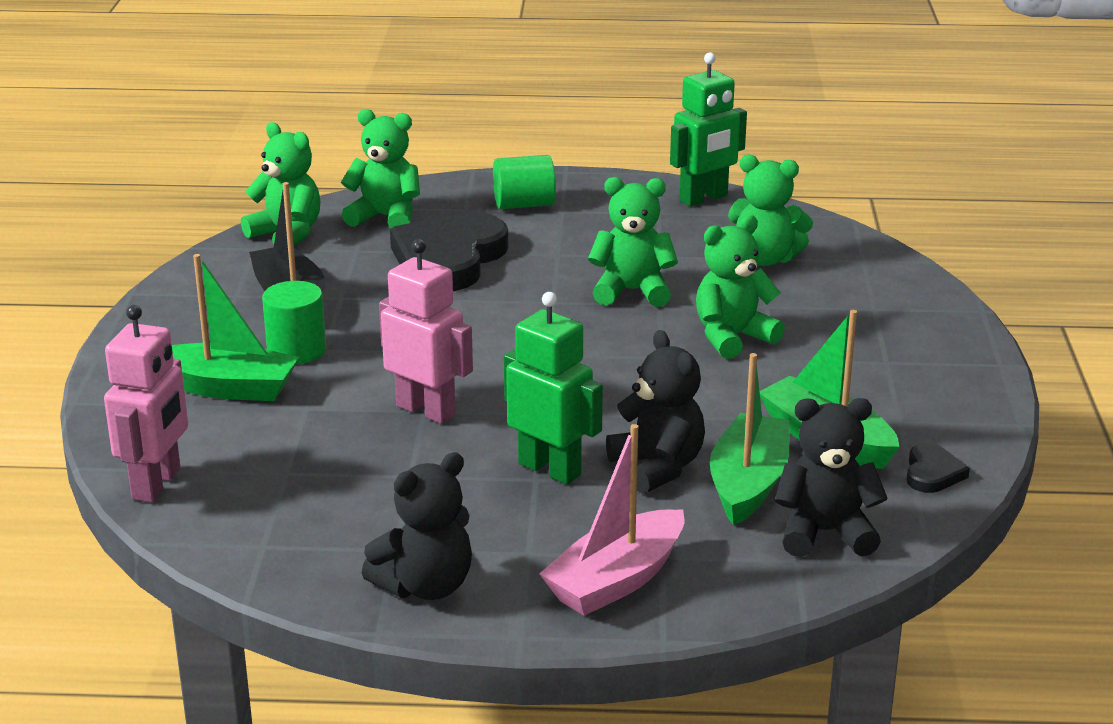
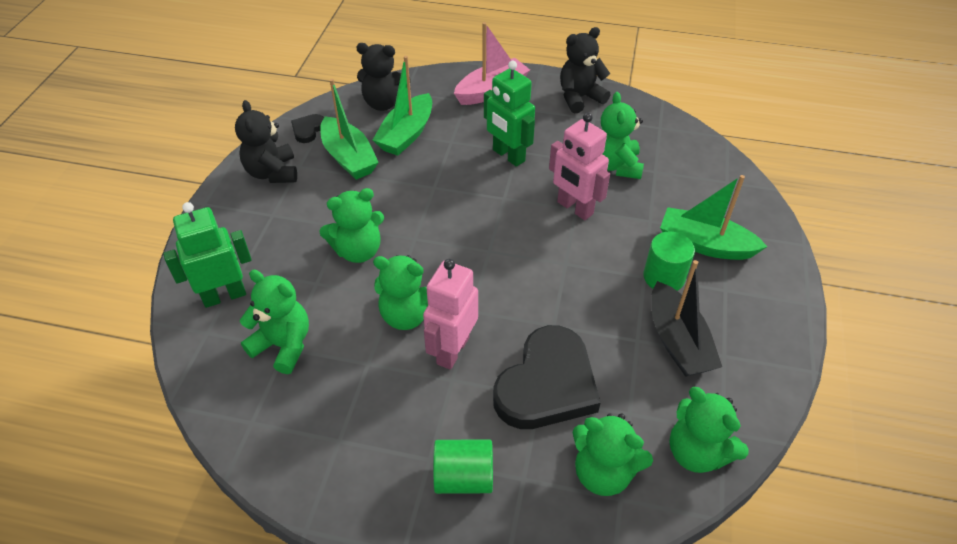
camera: 170 degrees left, 20 degrees up
pink robot [104,305,188,503] -> pink robot moved to [423,259,478,370]
black teddy bear [606,330,705,494] -> black teddy bear moved to [235,100,297,183]
green robot [670,52,747,207] -> green robot moved to [163,202,252,308]
none -> green teddy bear [601,92,644,179]

